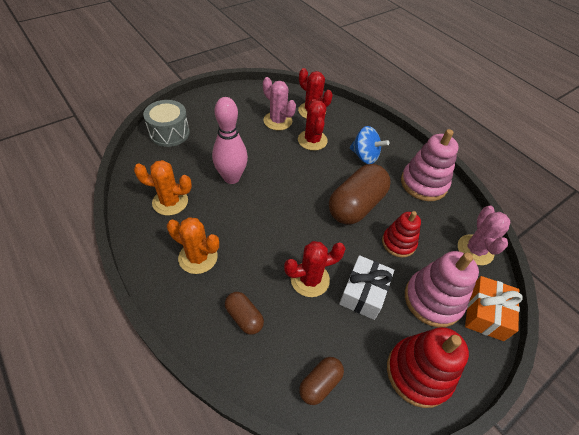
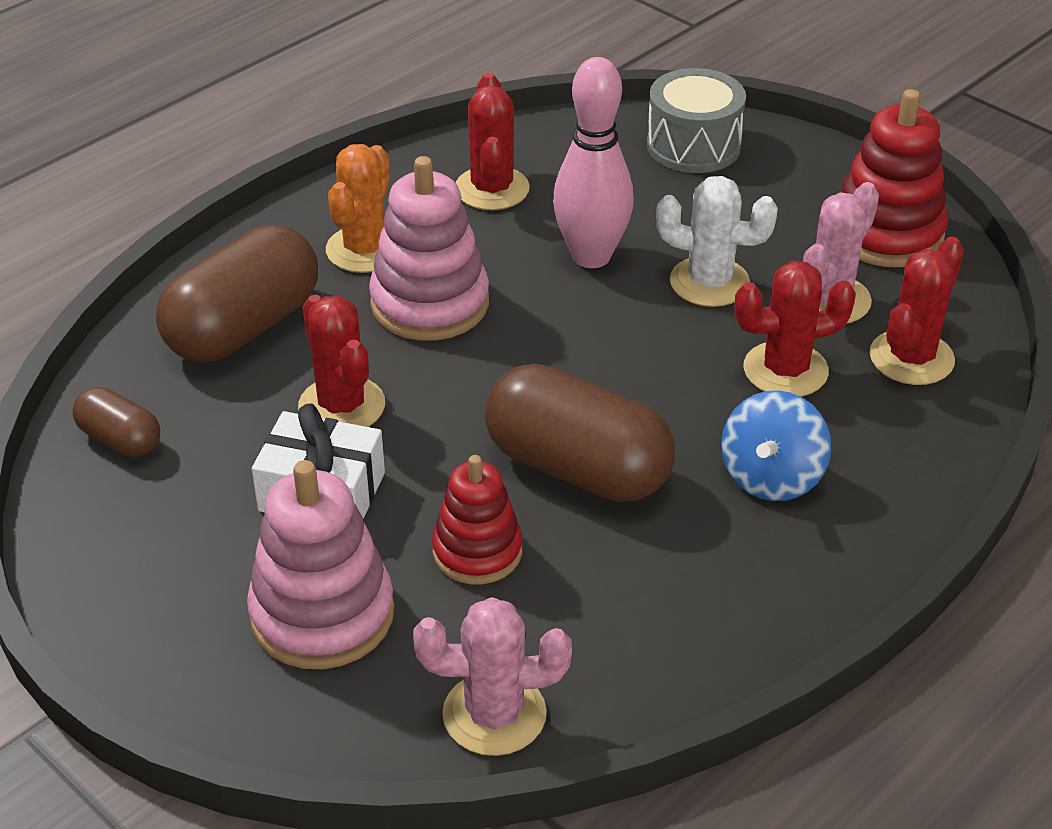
camera: 85 degrees right, 10 degrees down
orange cactus [134,160,192,216] -> red cactus [455,73,530,210]
brown capsule [225,292,264,335] -> brown capsule [156,225,318,362], size x1.96
red stacking toy [387,327,469,408] -> red stacking toy moved to [841,89,948,267]
pink stacking toy [401,129,459,201] -> pink stacking toy moved to [369,156,489,341]
orange gift [465,276,523,341] -> none
none -> white cactus [656,176,778,307]

